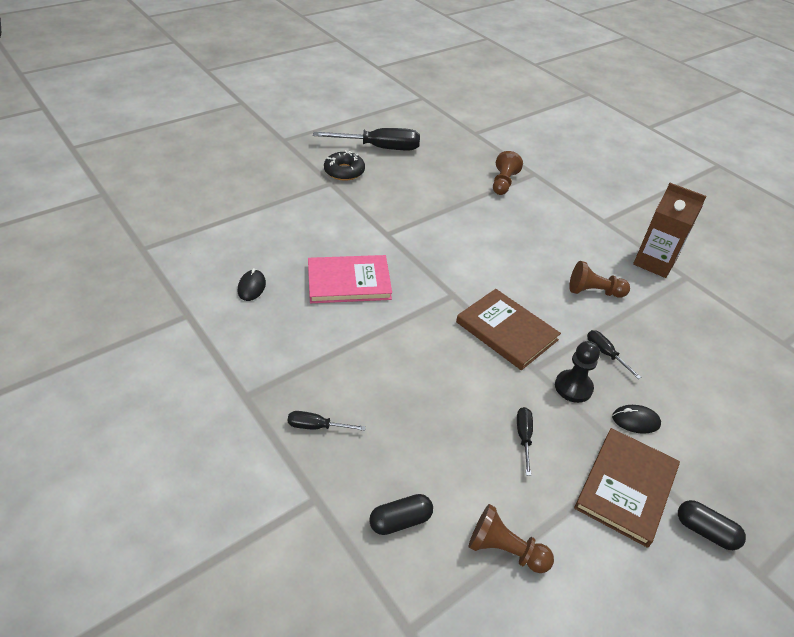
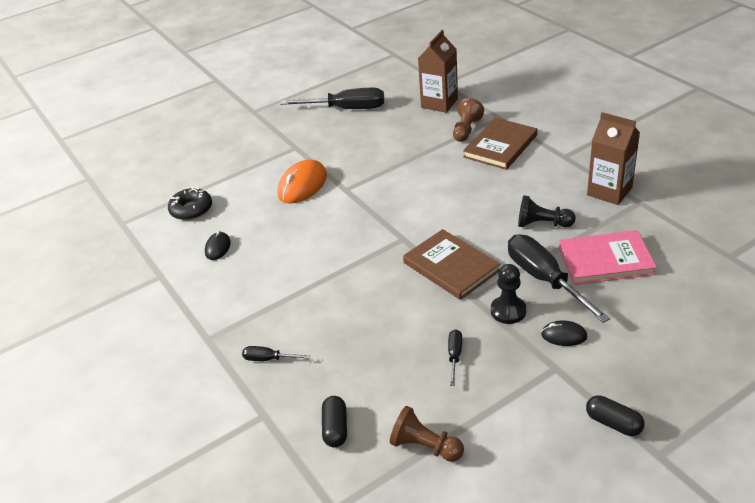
camera: 10 degrees right, 5 degrees down
pink book [308,255,392,303] -> pink book moved to [559,230,657,285]
black donut [324,150,365,181] -> black donut moved to [168,187,212,220]
black capsule [369,494,433,535] -> black capsule turned 75 degrees counterclockwise [322,396,347,447]
brown pawn [569,261,630,298] -> black pawn [518,195,576,227]
brown book [574,428,680,548] -> brown book moved to [463,118,538,170]
black screwdriver [587,330,641,379] -> black screwdriver [508,234,610,323], size x2.16
none -> orange mouse [277,159,327,203]
none -> brown carton [418,30,458,113]

